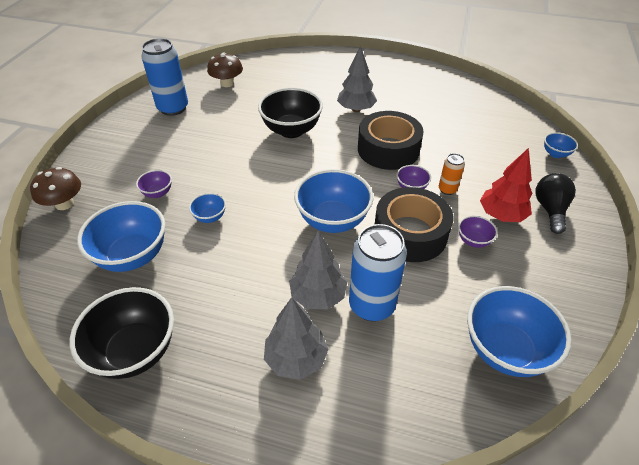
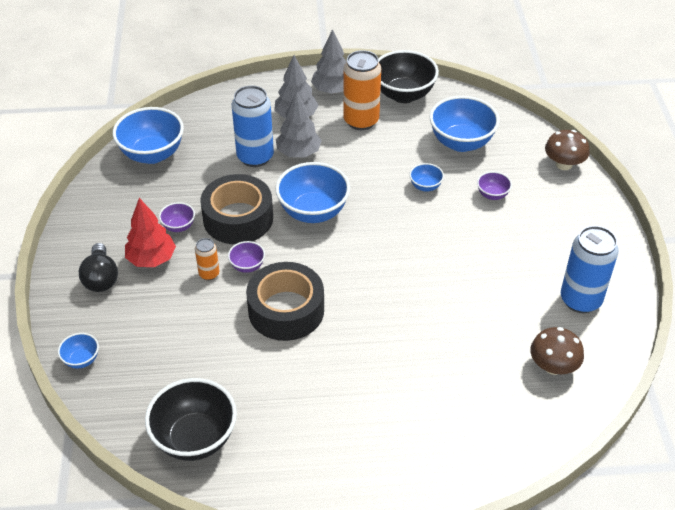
camera: 160 degrees right, 0 degrees up
black bowl [258,88,323,138] -> black bowl moved to [145,378,237,461]
grey tree [337,45,377,112] -> grey tree moved to [311,29,347,94]
none -> orange can [343,50,381,130]

